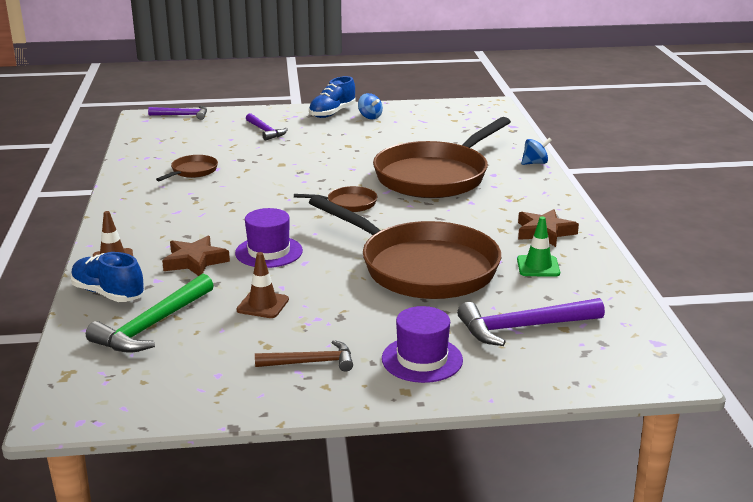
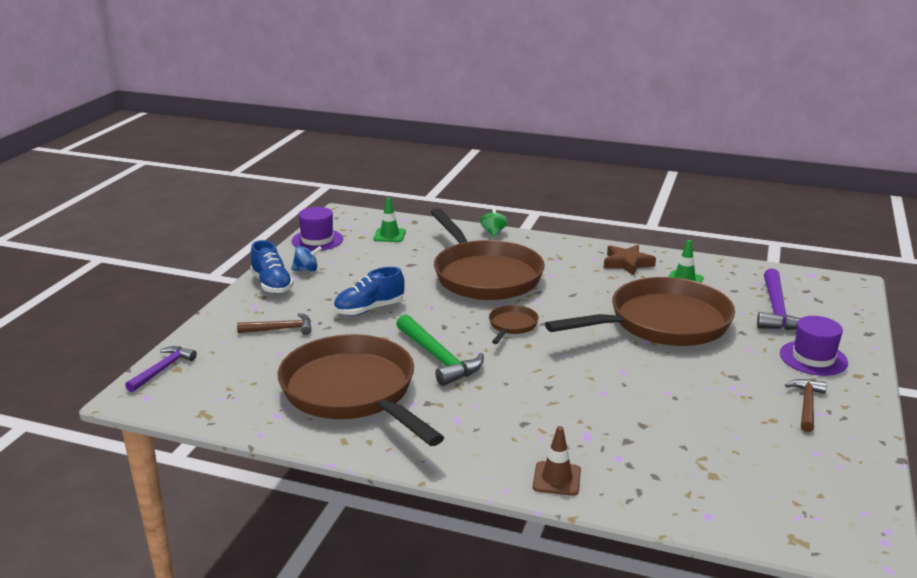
camera: 65 degrees left, 0 degrees up
blue shoe [70,252,144,302] -> blue shoe moved to [334,267,405,316]
green hammer [86,274,214,353] -> green hammer moved to [396,314,484,386]
brown pan [156,155,218,181] -> brown pan [278,334,444,446], size x2.42
brown star [162,236,230,276] -> none
purple hat [235,208,303,268] -> purple hat moved to [291,207,343,251]
brown traffic cone [237,252,289,318] -> none
purple hammer [246,113,288,141] -> brown hammer [237,313,312,335]
blue spinning top [521,138,552,165] -> green spinning top [480,206,508,237]
none -> green traffic cone [373,198,406,242]

